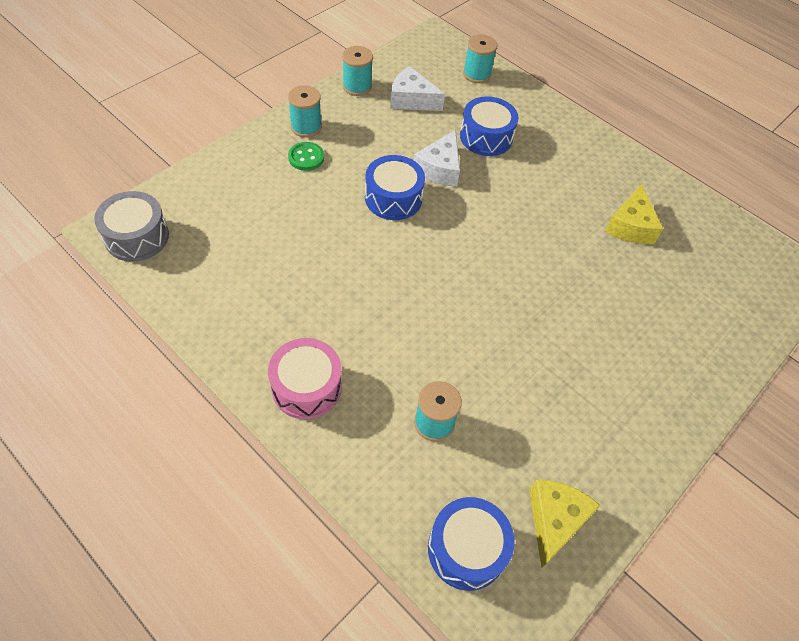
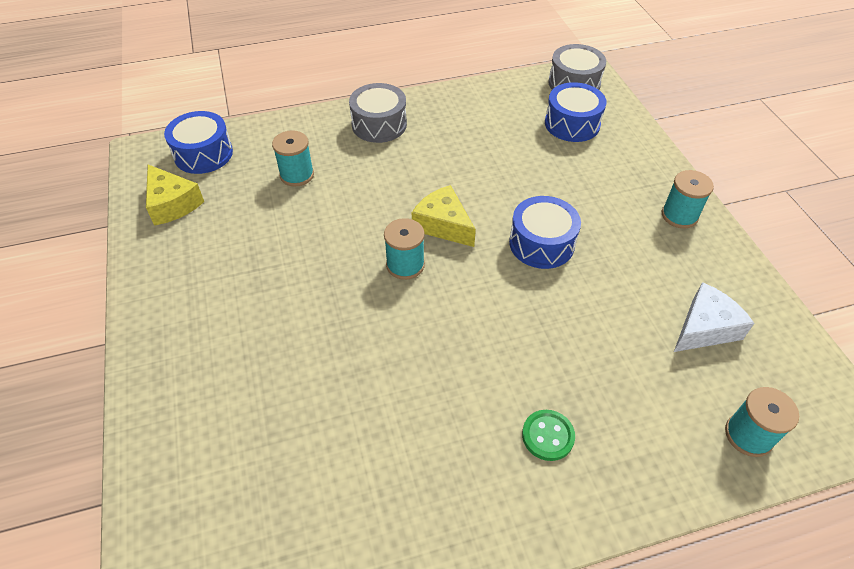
camera: 125 degrees right, 5 degrees down
pink drum [268,338,342,419] -> grey drum [349,83,407,143]
green button [288,142,324,171] -> green button moved to [522,410,575,461]
turquoise spool [342,46,373,96] -> turquoise spool moved to [384,218,425,280]
white cheese [414,130,460,187] -> none
blue drum [460,96,518,156] -> blue drum moved to [545,82,607,142]
yellow cheese [605,184,664,244] -> yellow cheese moved to [412,185,476,247]

